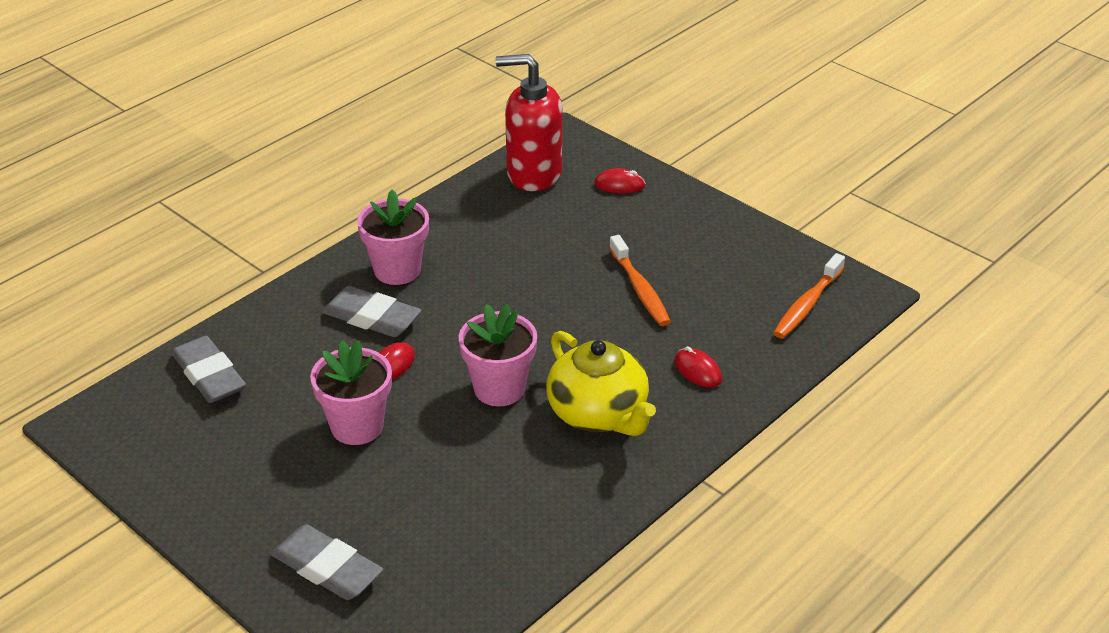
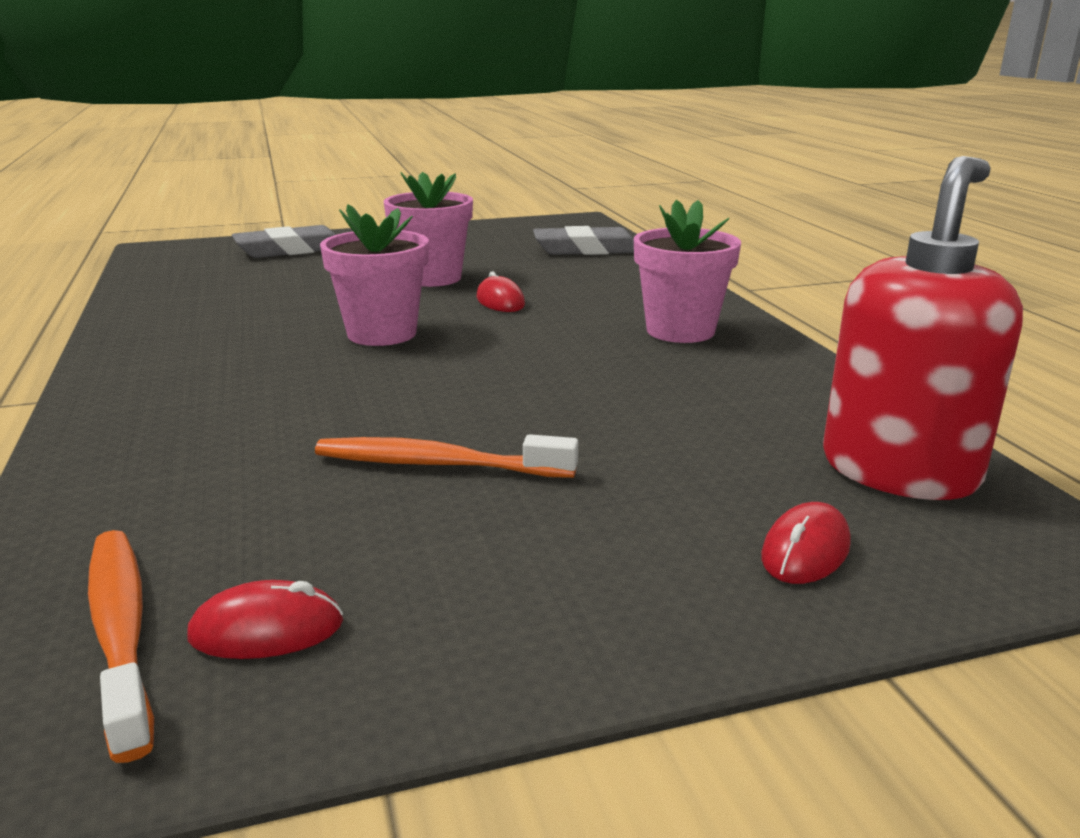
camera: 120 degrees right, 15 degrees down
grey eraser [322,286,422,337] -> none
yellow teapot [546,331,656,436] -> none
red mouse [674,346,722,387] -> red mouse moved to [187,580,343,659]

